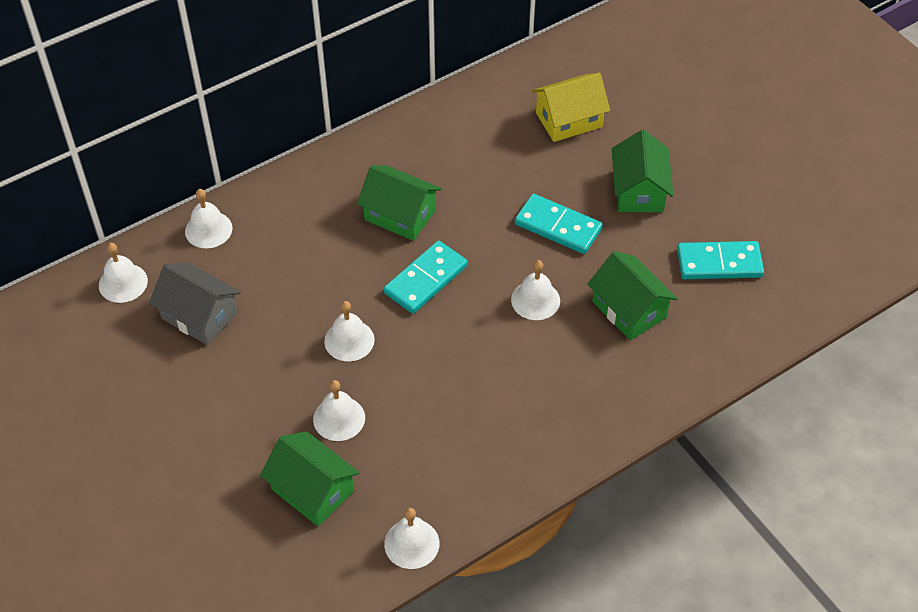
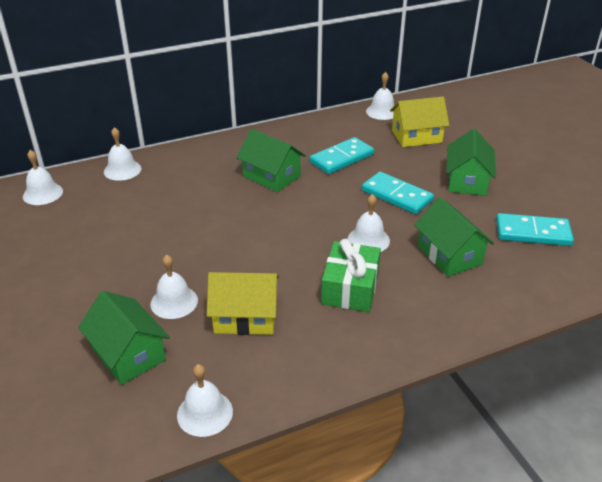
camera: 10 degrees right, 15 degrees down
grey house [149,263,241,345] -> none
white bell [324,301,375,361] -> white bell moved to [366,72,394,120]
turquoise domino [384,241,468,314] -> turquoise domino moved to [309,137,374,174]
none -> yellow house [207,272,279,335]
none -> green gift [321,239,381,312]

